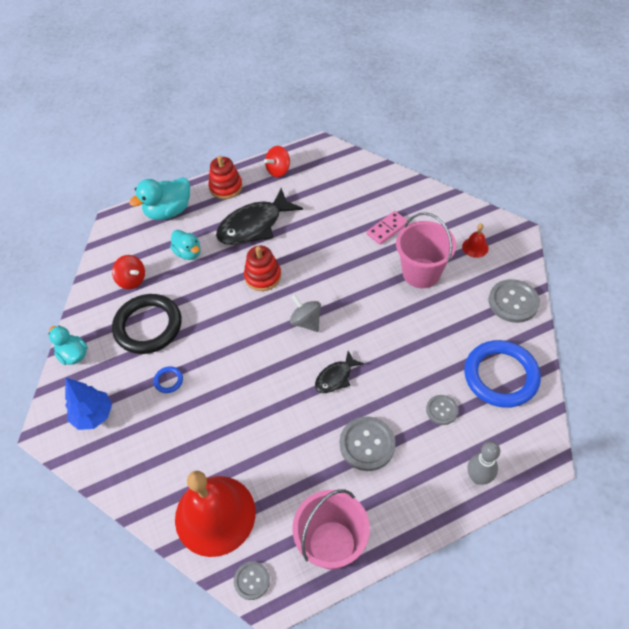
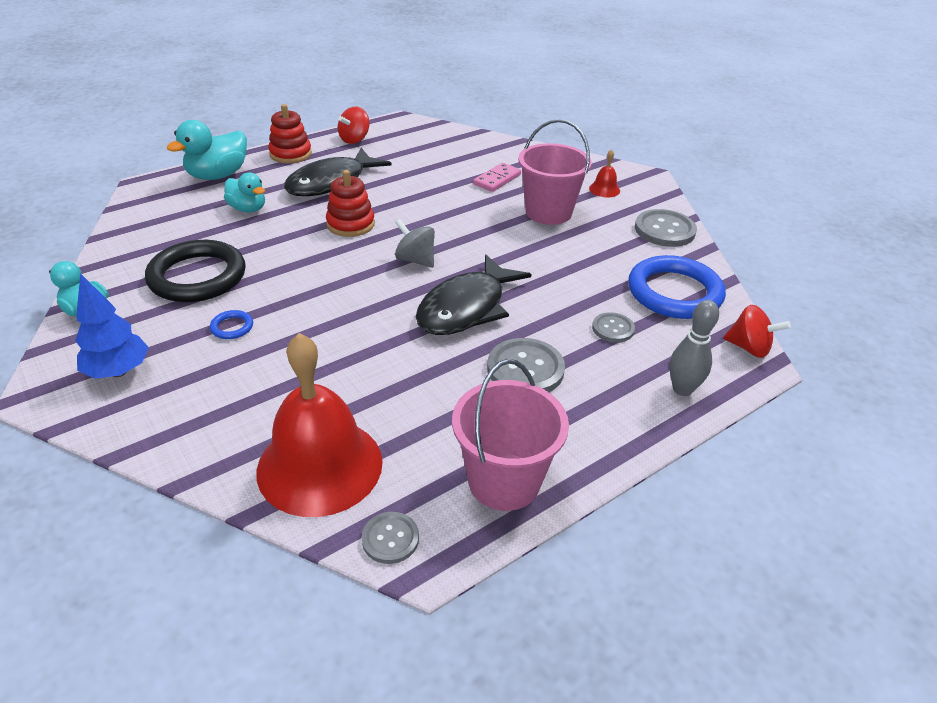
camera: 15 degrees left, 15 degrees down
red spinning top [112,255,145,289] -> red spinning top moved to [723,305,791,358]
black fish [315,351,364,393] -> black fish [416,254,532,335], size x1.91

